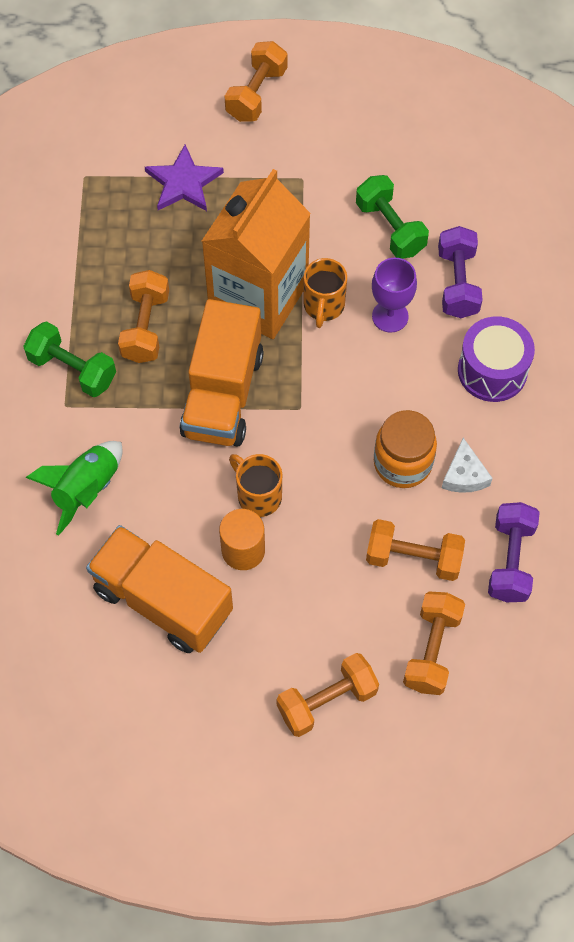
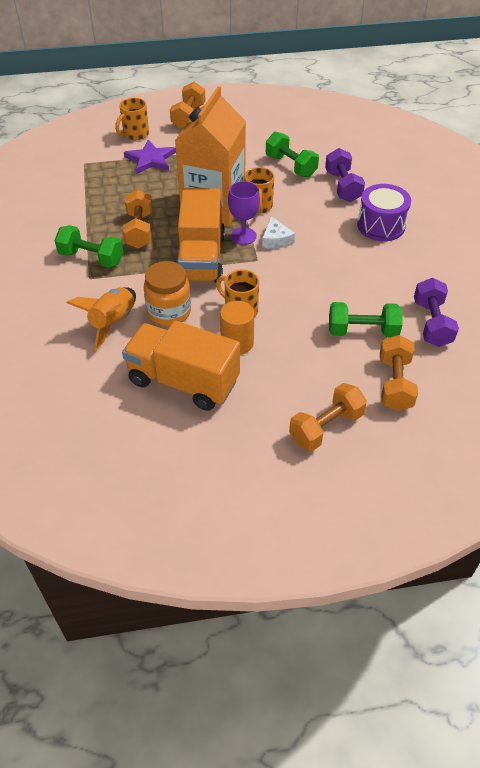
camera: 10 degrees left, 15 degrees down
green rocket [26,441,123,536] -> orange rocket [67,287,136,351]
orange dumbbell [366,519,465,581] -> green dumbbell [329,302,403,337]
purple goblet [372,258,417,333] -> purple goblet moved to [228,181,260,245]
orange jar [374,410,437,488] -> orange jar moved to [144,261,191,326]
white cheese [442,438,493,493] -> white cheese moved to [262,216,295,249]
none -> orange mug [115,98,149,140]

